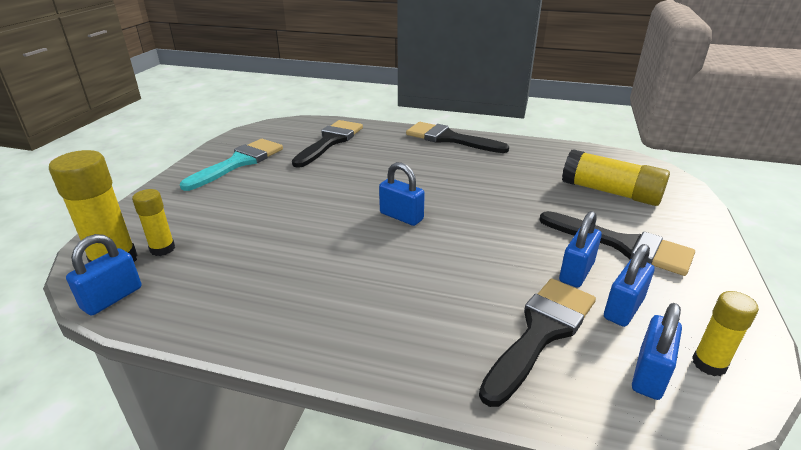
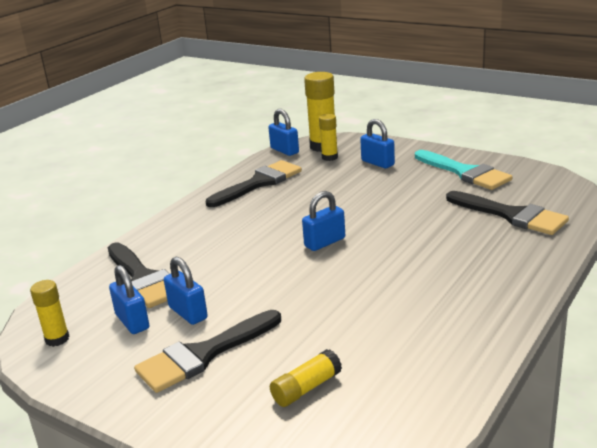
camera: 110 degrees right, 5 degrees down
black brush [406,122,509,153] -> black brush moved to [206,160,302,207]
yellow glue stick [562,149,670,206] -> yellow glue stick [270,349,342,407], size x0.58
blue padlock [632,303,682,400] -> blue padlock moved to [360,119,395,168]

